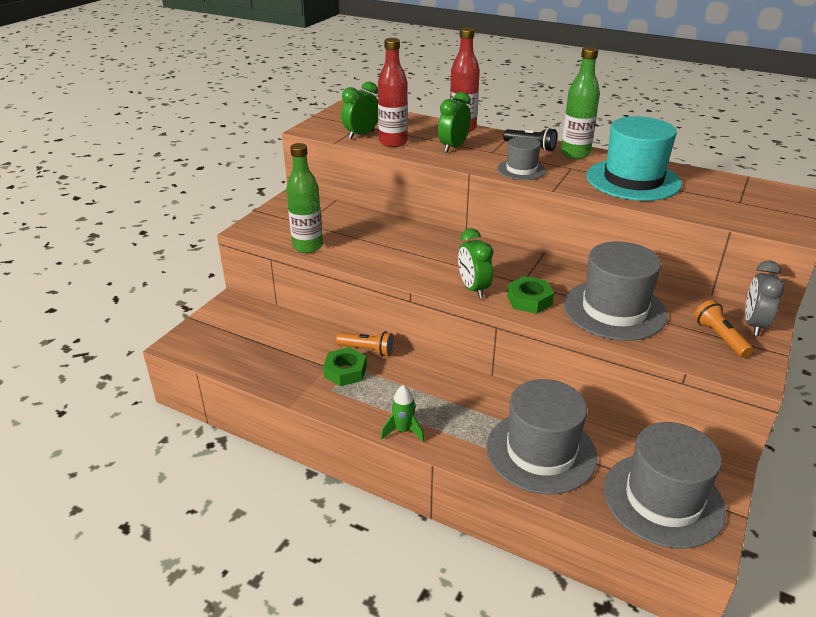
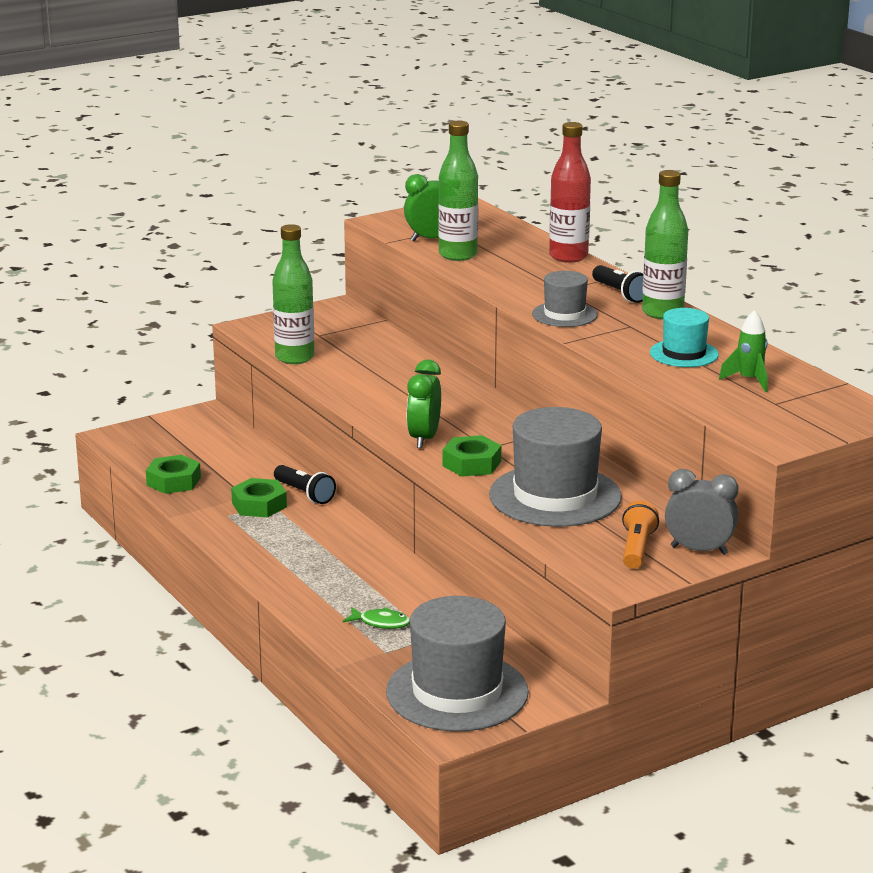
camera: 30 degrees right, 10 degrees down
orange flashlight [336,331,394,356] -> black flashlight [274,465,336,504]
red bottle [378,38,408,147] -> green bottle [438,121,478,261]
green rocket [381,385,425,442] -> green rocket moved to [719,310,768,392]
green clock [438,92,471,153] -> none
grey hat [486,379,597,494] -> green fish [343,607,410,629]
turquoise hat [587,116,682,201] -> turquoise hat [650,308,719,367], size x0.54
grey clock [745,261,784,336] -> grey clock turned 60 degrees clockwise [665,469,738,555]
none -> green nut [146,455,201,494]

